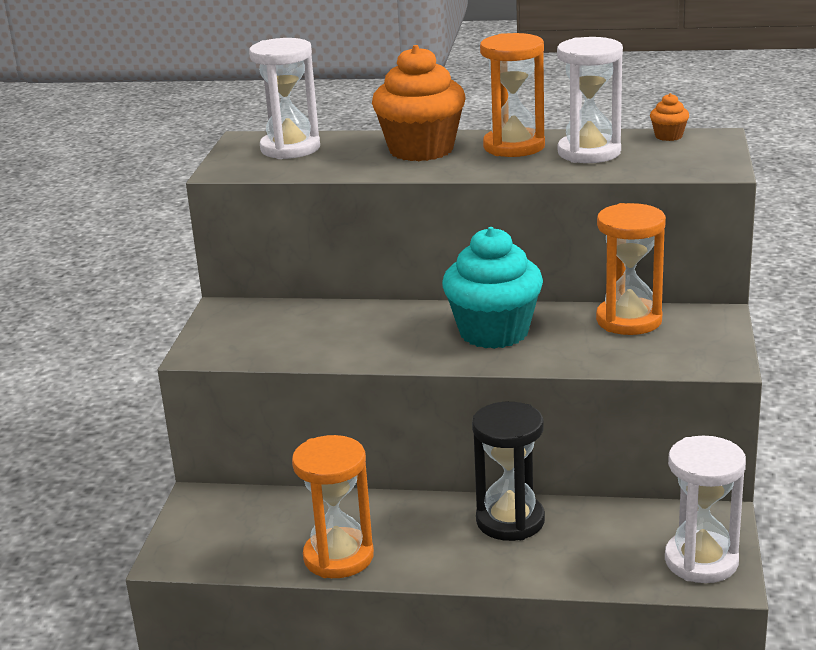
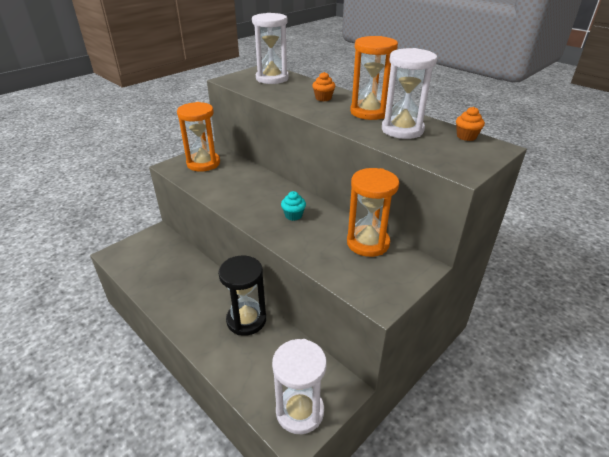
camera: 35 degrees right, 10 degrees up
orange hourglass [292,435,374,578] -> orange hourglass moved to [177,102,220,172]
orange cupcake [372,45,466,161] -> orange cupcake [312,72,335,101], size x0.42
turquoise cupcake [442,227,543,349] -> turquoise cupcake [281,191,306,221], size x0.42

